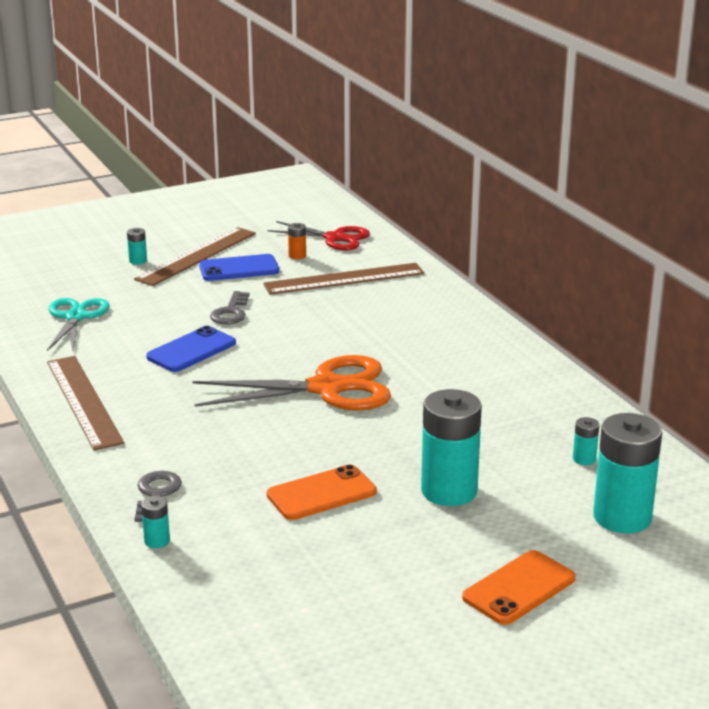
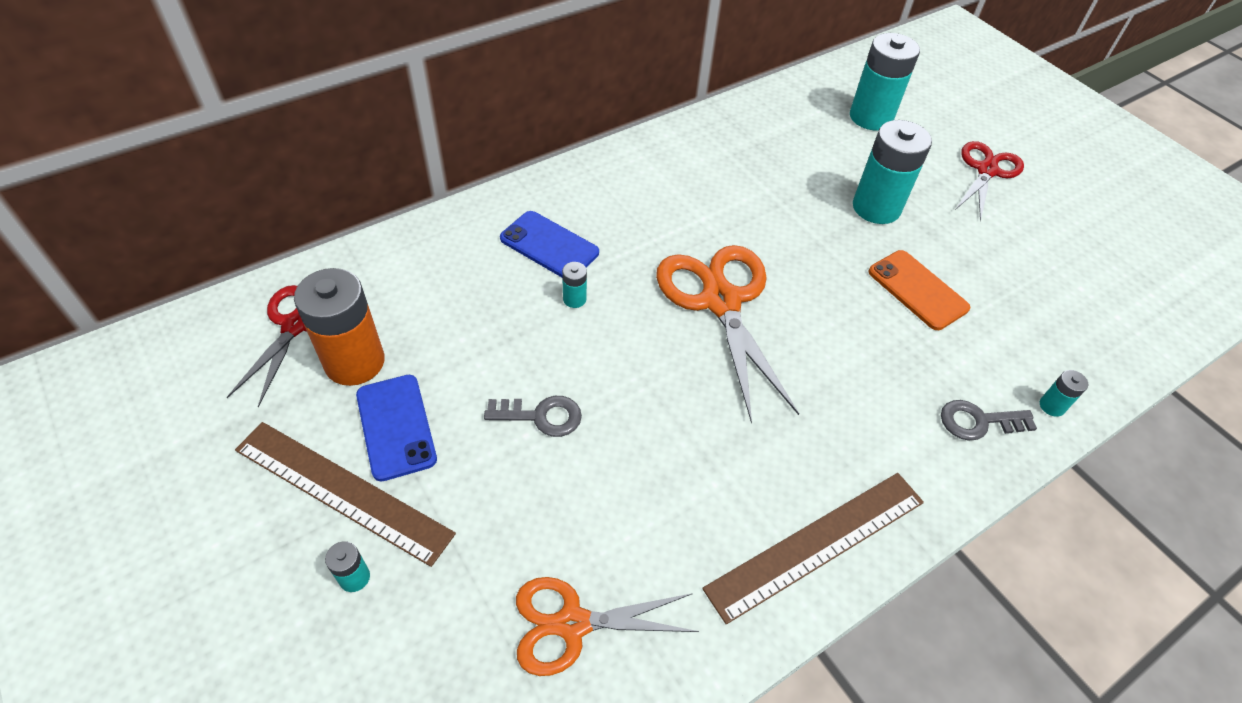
camera: 100 degrees left, 25 degrees up
turquoise scissors [47,298,110,351] -> orange scissors [516,577,699,676]
blue phone [146,326,236,372] -> blue phone moved to [500,211,599,278]
brown ruler [263,263,425,295] -> none
orange battery [288,223,306,259] -> orange battery [294,268,385,386], size x2.33
orange phone [462,550,576,625] -> red scissors [955,141,1024,221]
turquoise battery [573,417,599,465] -> turquoise battery moved to [562,262,587,308]

